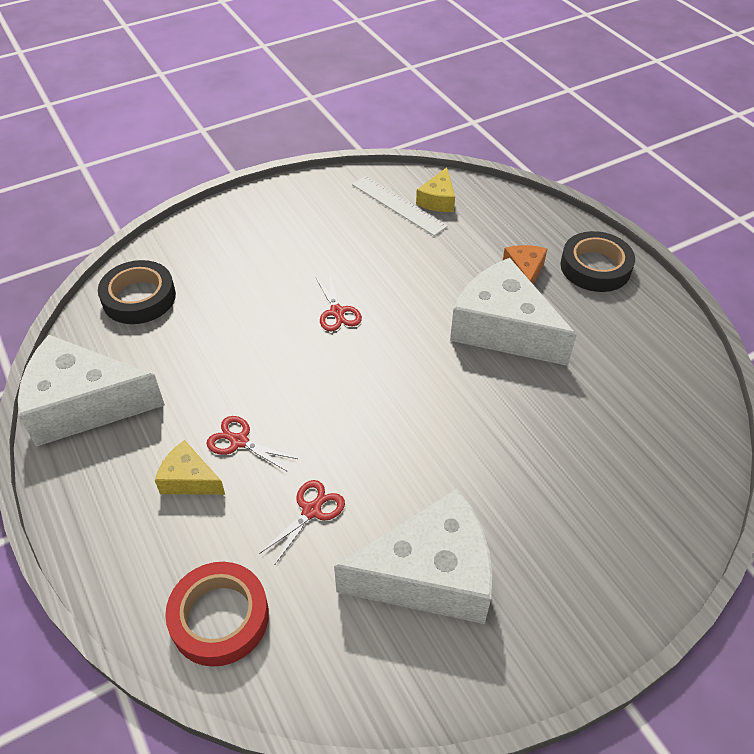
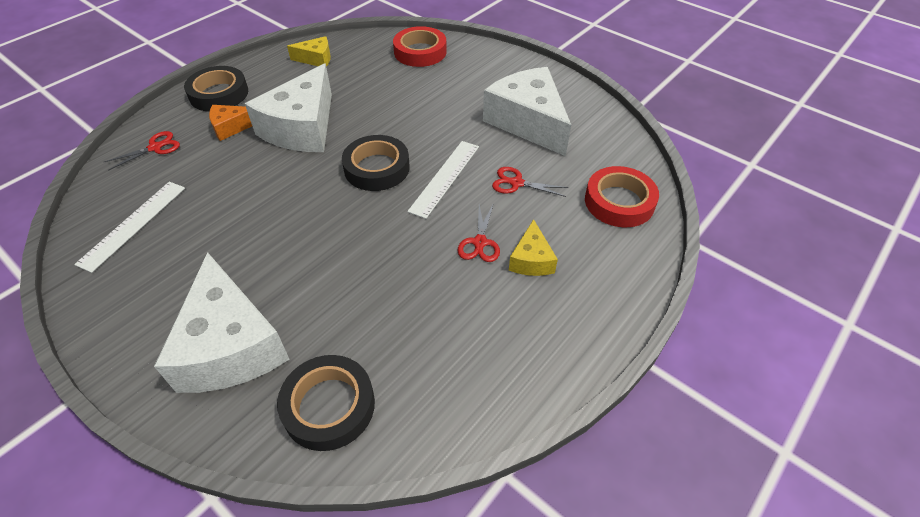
camera: 110 degrees left, 0 degrees up
white cheese [18,335,165,447] -> white cheese moved to [154,252,290,393]
red scissors [315,275,362,331] -> red scissors moved to [104,131,180,171]
yellow cheese [416,167,455,212] -> yellow cheese moved to [287,36,331,67]
none -> black tape [342,135,410,191]
none -> red tape [393,26,447,67]
none -> white ruler [407,141,479,219]

